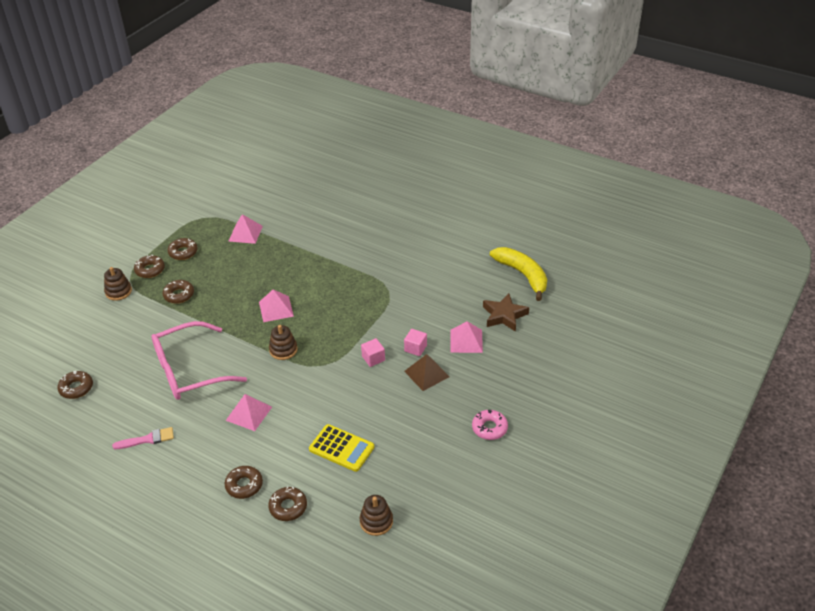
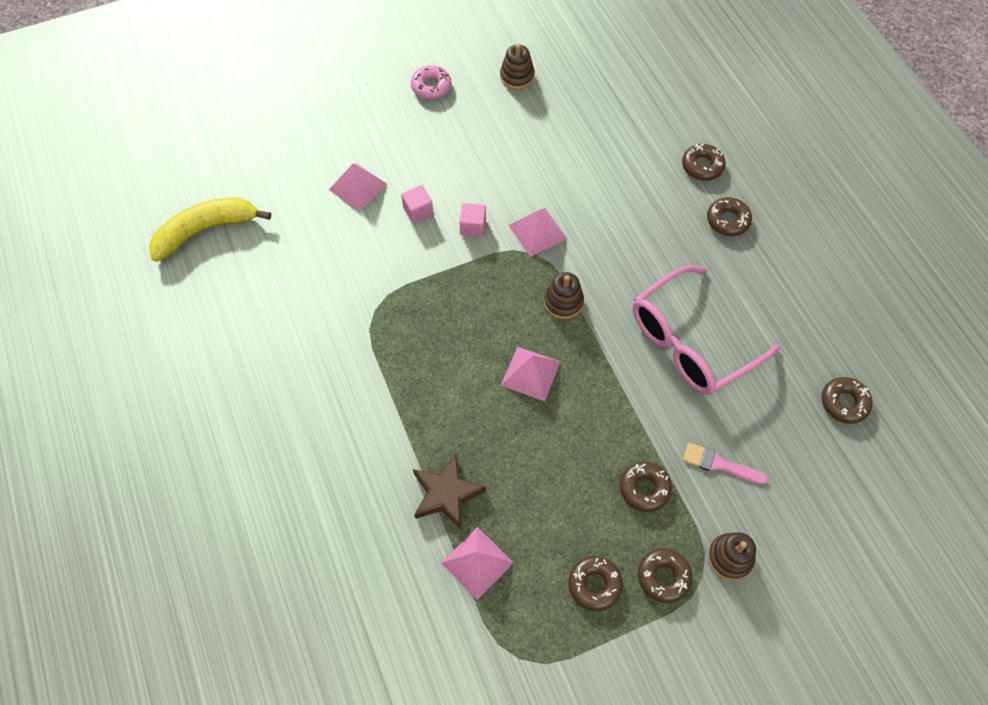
camera: 145 degrees left, 20 degrees up
pink brush [112,427,174,449] -> pink brush moved to [683,443,768,484]
pink glasses [151,321,247,400] -> pink glasses turned 135 degrees clockwise [633,265,780,395]
pink pyramid [226,394,272,431] -> pink pyramid moved to [509,208,567,257]
brown donut [268,486,307,521] -> brown donut moved to [707,197,752,236]
yellow calculator [309,424,374,472] -> none
brown stacking toy [360,495,393,536] -> brown stacking toy moved to [500,44,535,90]
brown pyramid [404,354,450,391] -> none
brown star [483,293,529,332] -> brown star moved to [413,454,486,530]
yellow banana [490,247,547,301] -> yellow banana turned 60 degrees clockwise [149,197,271,262]

